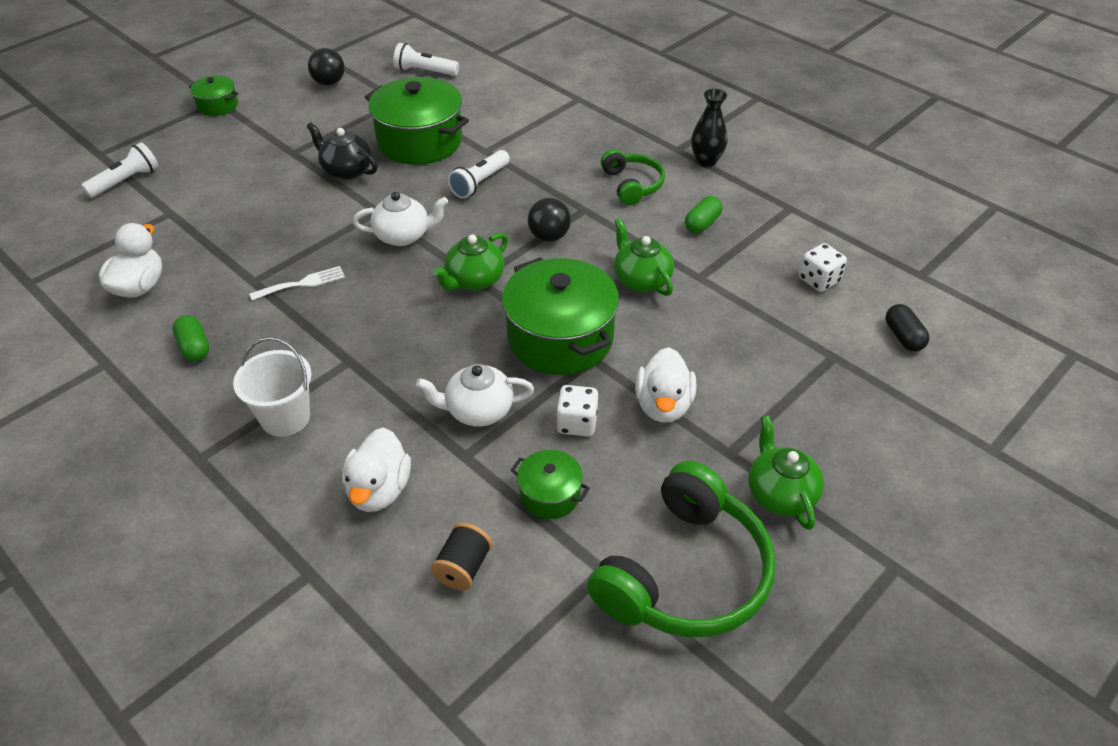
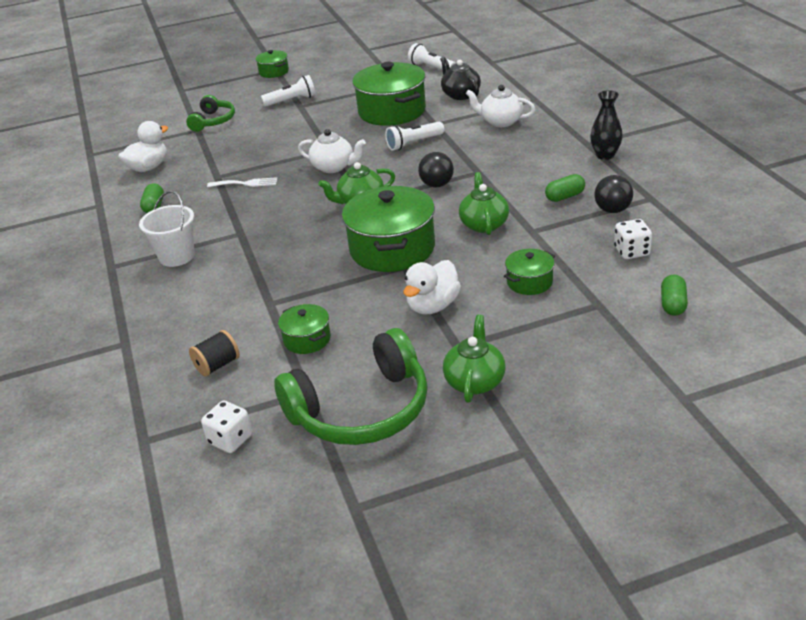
camera: 30 degrees right, 10 degrees down
white flashlight [81,142,159,198] -> white flashlight moved to [261,75,316,107]
black teapot [307,122,377,180] -> black teapot moved to [440,57,481,100]
black ball [308,48,345,85] -> black ball moved to [594,175,633,213]
white duck [342,427,411,512] -> none
white teapot [416,364,534,426] -> white teapot moved to [466,85,535,127]
white dice [556,385,598,437] -> white dice moved to [201,400,252,453]
green headphones [601,149,665,205] -> green headphones moved to [186,95,235,132]
black capsule [886,304,929,351] -> green capsule [661,274,688,316]
none -> green pot [504,249,555,295]

